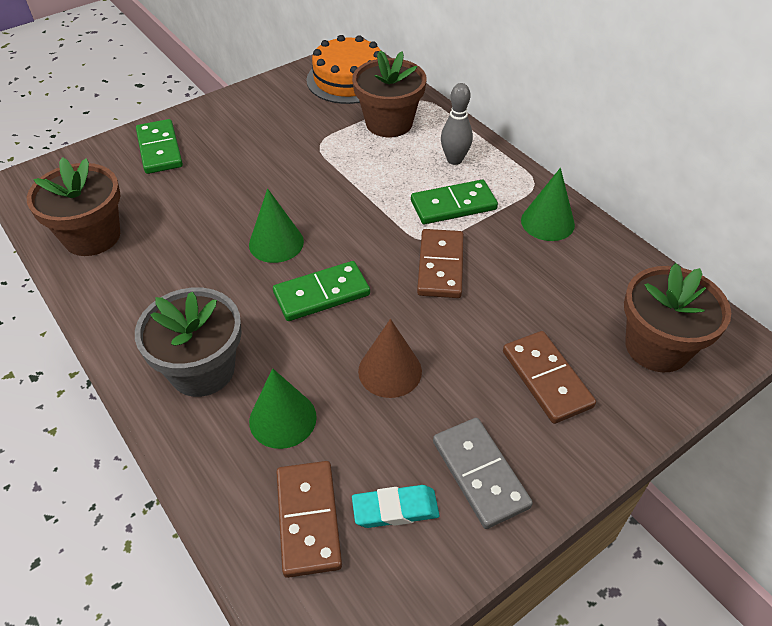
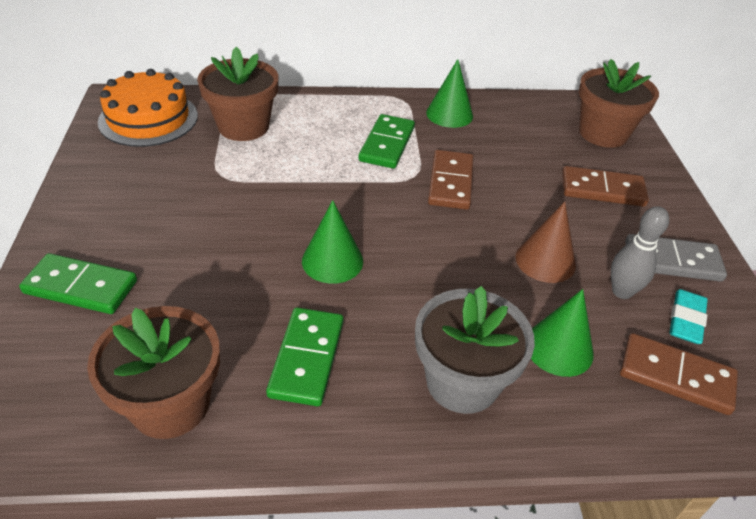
camera: 60 degrees left, 5 degrees down
green domino [273,261,370,321] -> green domino moved to [266,307,343,406]
brown domino [417,229,464,298] -> brown domino turned 60 degrees clockwise [428,150,474,210]
grey bowling pin [441,83,473,165] -> grey bowling pin moved to [611,206,669,299]

